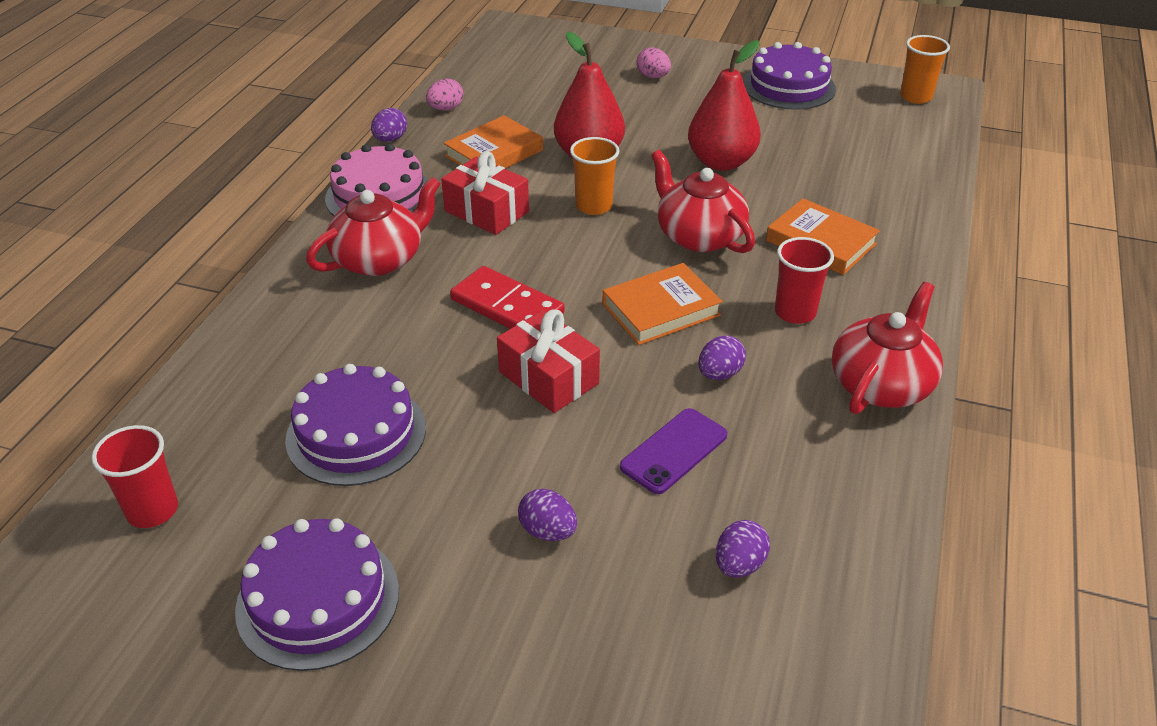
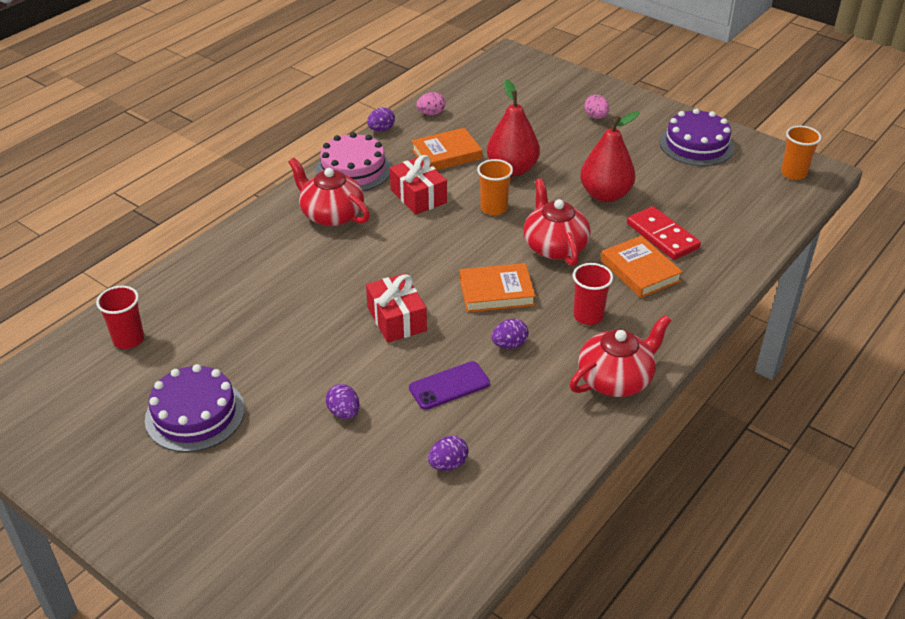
camera: 20 degrees right, 0 degrees up
purple cake [285,364,426,486] -> none
red teapot [306,177,441,276] -> red teapot turned 120 degrees counterclockwise [288,158,370,226]
red domino [450,266,564,329] -> red domino moved to [627,206,701,260]

